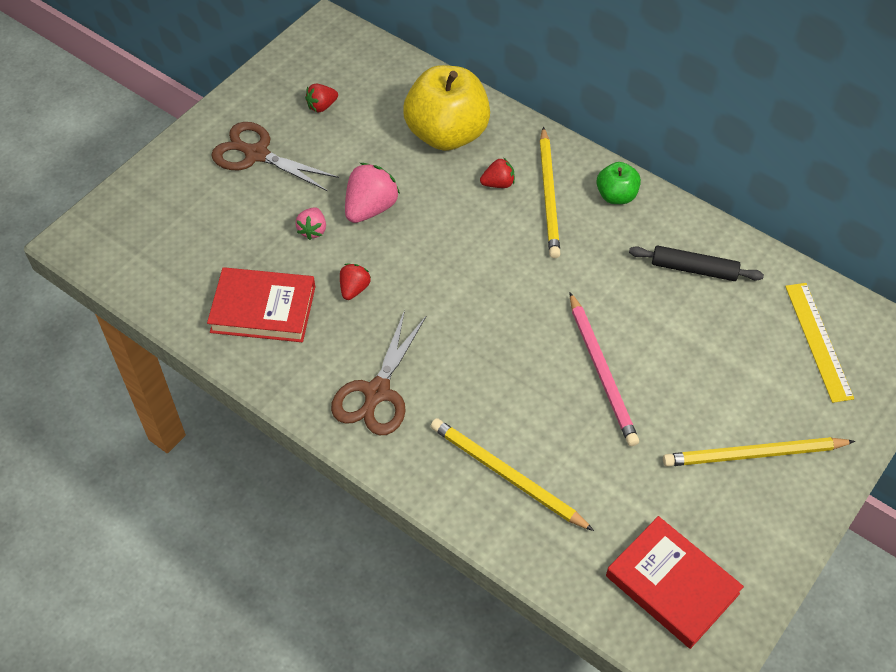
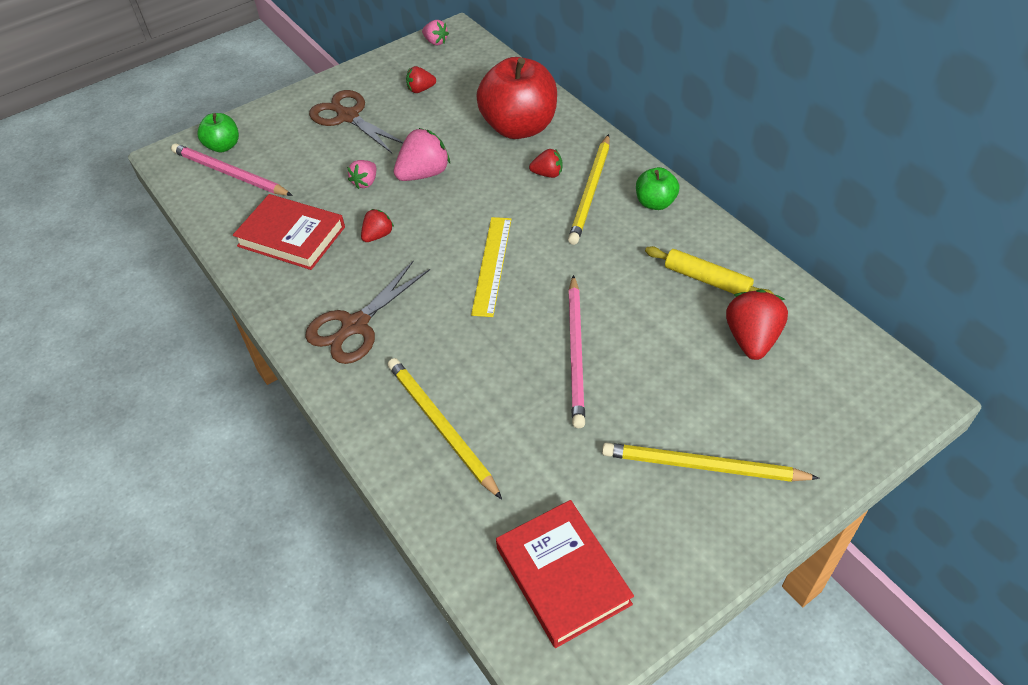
camera: 20 degrees right, 5 degrees down
yellow apple [403,65,490,151] -> red apple [476,57,557,139]
black rolling pin [629,245,764,281] -> yellow rolling pin [645,246,775,295]
yellow ruler [785,283,854,403] -> yellow ruler moved to [471,217,512,317]
none -> pink pencil [171,143,293,196]
none -> green apple [197,113,239,152]
none -> pink strawberry [422,20,449,45]
none -> red strawberry [726,289,788,360]

